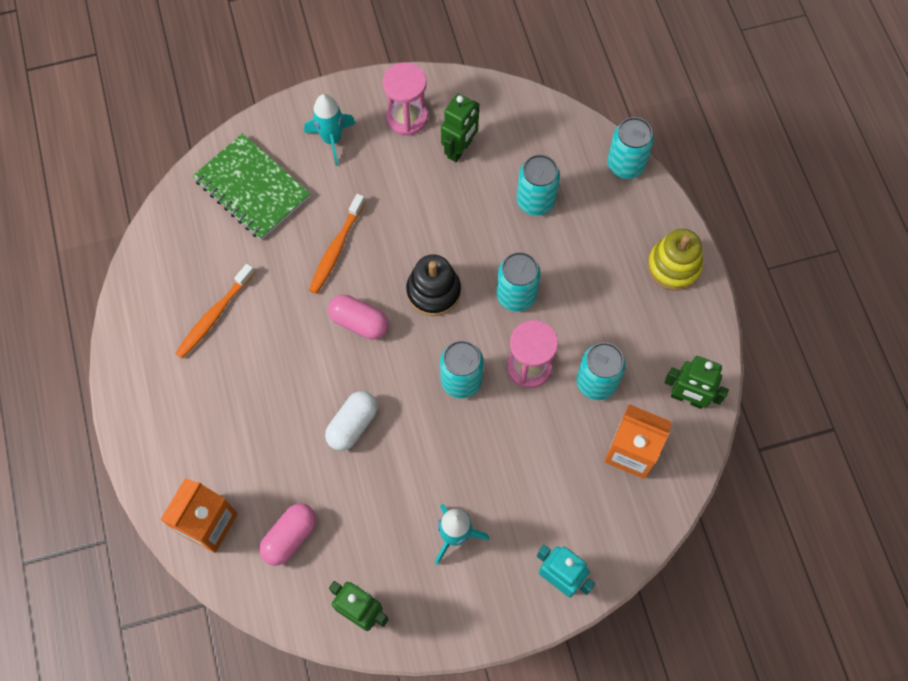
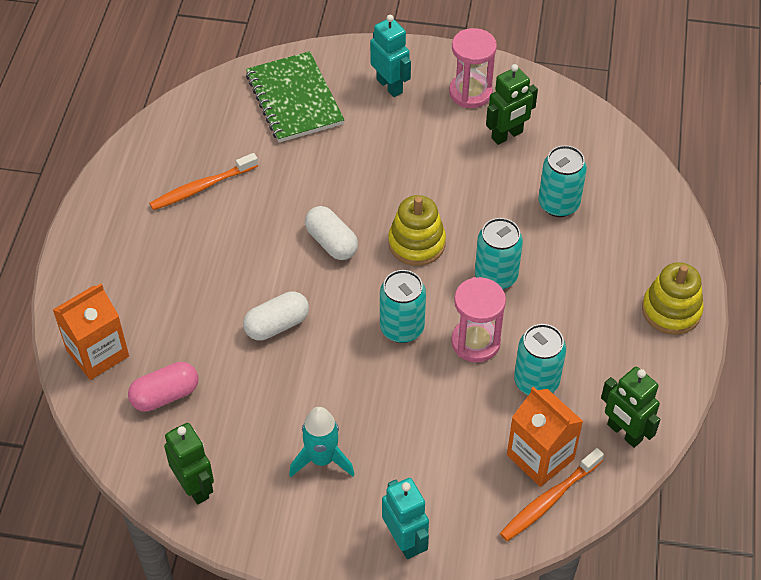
camera: 25 degrees right, 15 degrees down
turquoise rocket [304,94,356,165] -> turquoise robot [370,15,411,97]
orange toothbrush [309,194,365,294] -> orange toothbrush moved to [500,448,604,541]
pink capsule [328,295,389,339] -> white capsule [305,206,358,260]
black stacking toy [406,254,461,316] -> yellow stacking toy [388,195,446,266]
turquoise can [607,117,654,179] -> none

